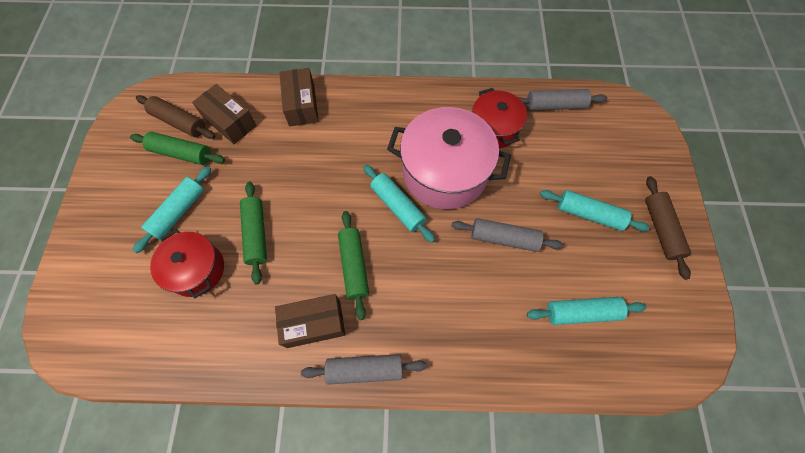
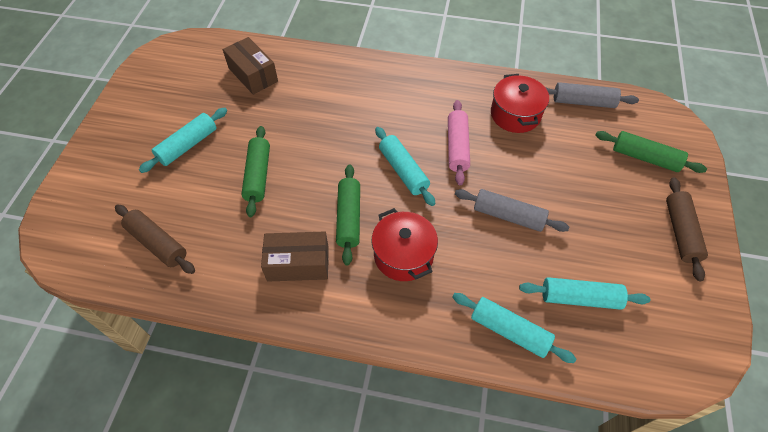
camera: 10 degrees right, 10 degrees down
green rolling pin [130,132,225,165] -> green rolling pin moved to [595,131,707,173]
brown rolling pin [136,95,215,139] -> brown rolling pin moved to [115,204,195,274]
red pot [150,229,224,299] -> red pot moved to [372,208,438,281]
brown box [279,68,319,126] -> none
grey rolling pin [301,354,427,385] -> none
pink pot [387,107,511,209] -> pink rolling pin [448,100,470,185]
turquoise rolling pin [540,190,650,231] -> turquoise rolling pin moved to [453,293,576,363]

